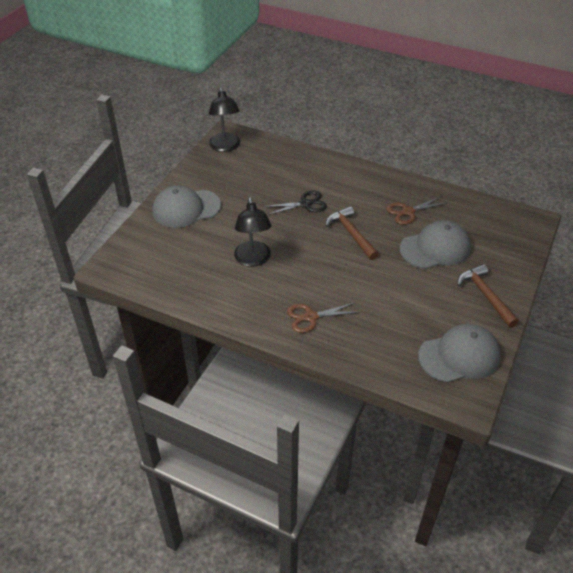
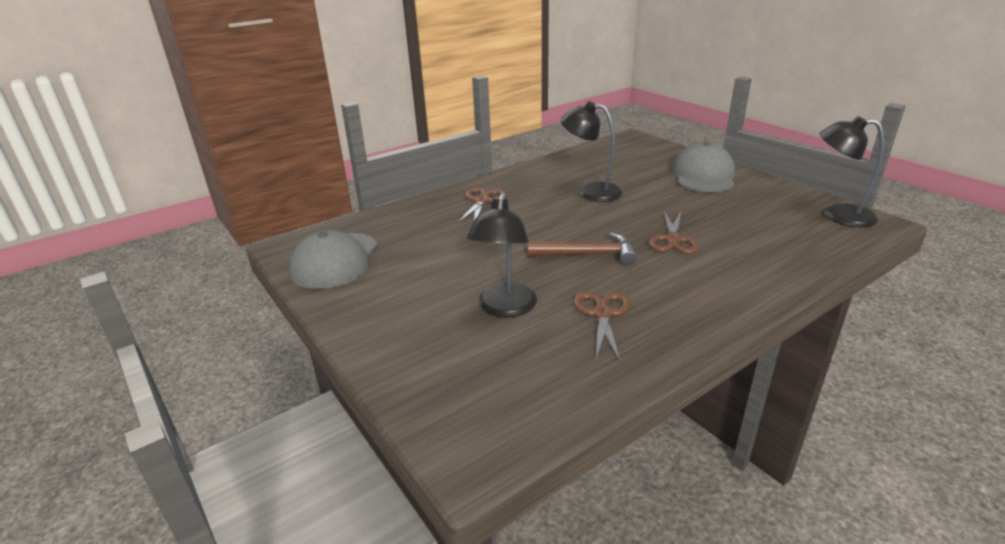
camera: 120 degrees right, 15 degrees down
black scissors [263,191,327,215] -> brown scissors [649,211,699,254]
grey cap [400,220,471,269] -> black lamp [467,192,537,317]
brown hammer [457,264,519,327] -> none

